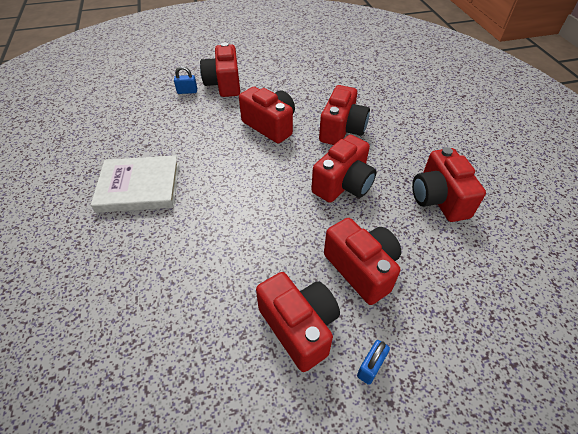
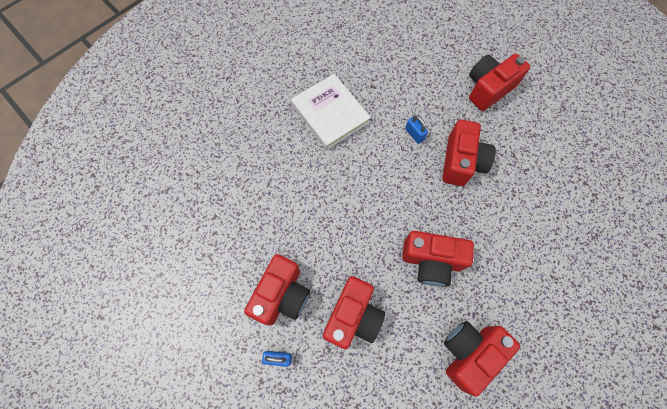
camera: 60 degrees right, 20 degrees up
blue padlock [174,66,197,94] -> blue padlock moved to [405,115,428,144]
red camera [319,85,370,145] -> none

